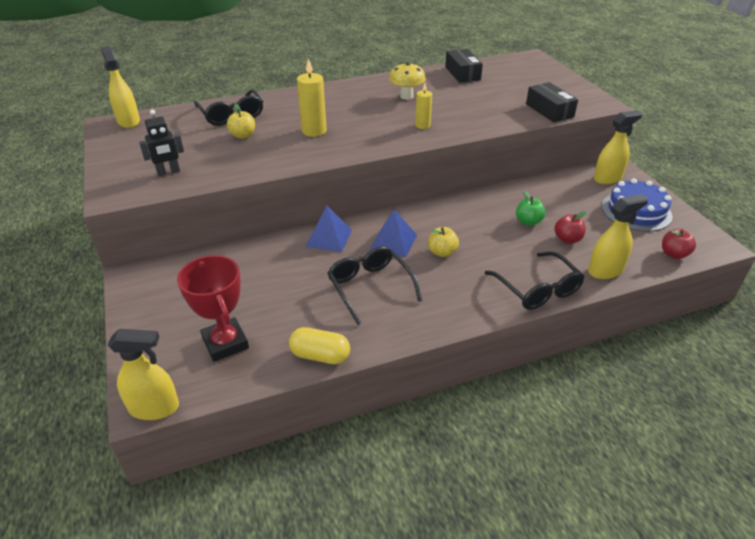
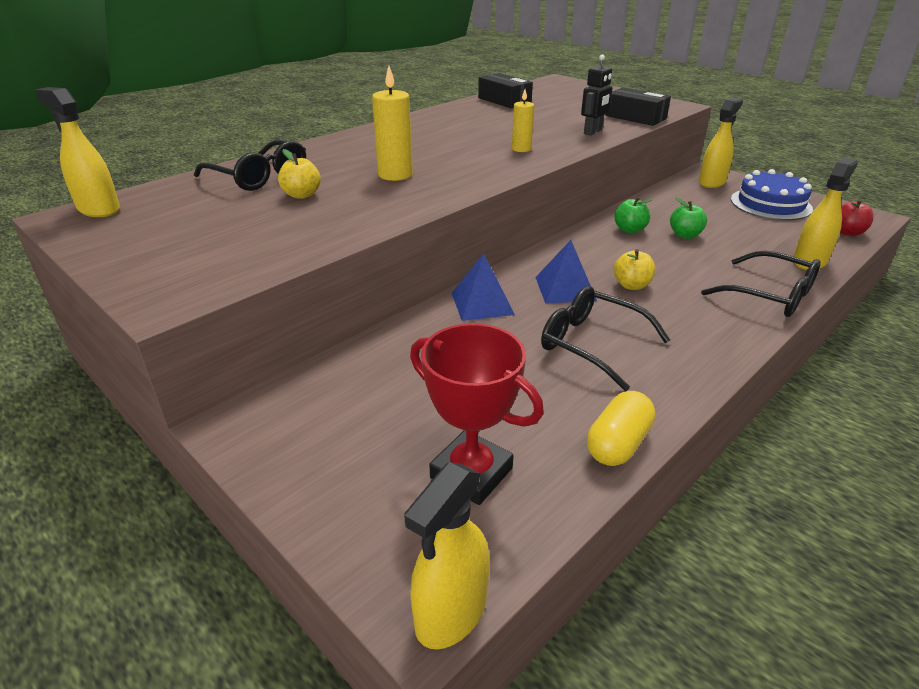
camera: 25 degrees left, 5 degrees down
yellow spray bottle [108,329,179,420] -> yellow spray bottle turned 150 degrees clockwise [404,462,489,649]
black robot [139,110,184,176] -> black robot moved to [581,55,613,135]
yellow capsule [289,327,350,364] -> yellow capsule turned 45 degrees counterclockwise [587,391,655,466]
yellow mushroom [389,62,426,100] -> none
red apple [554,211,587,244] -> none
none -> green apple [614,197,652,233]

